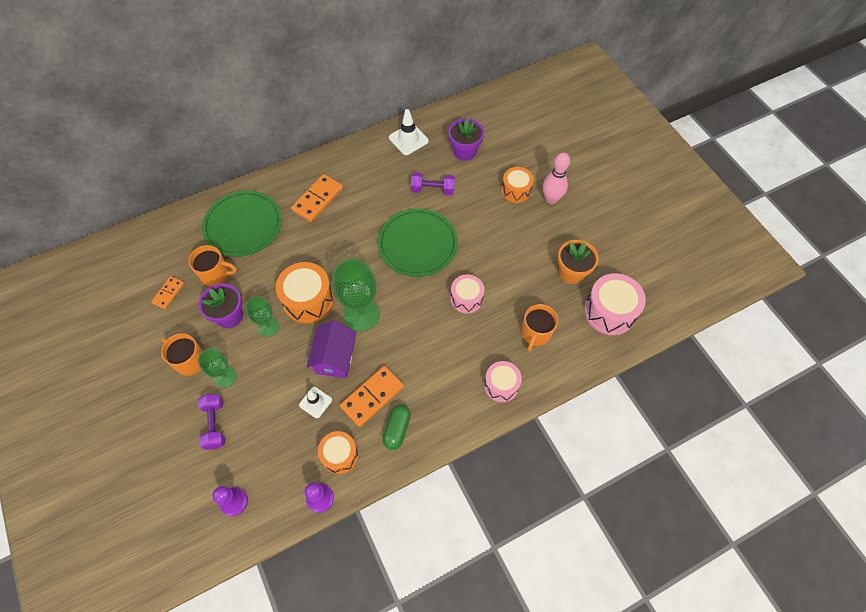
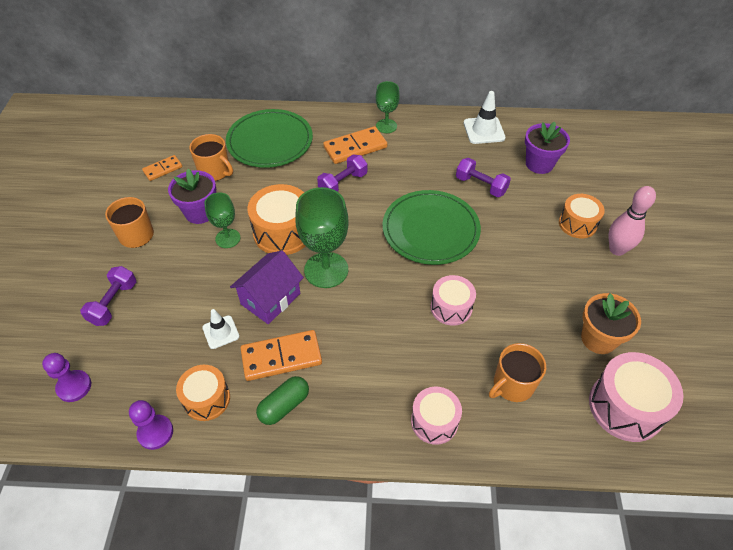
camera: 30 degrees right, 10 degrees down
green goblet [198,348,237,388] -> green goblet moved to [376,81,400,133]
none -> purple dumbbell [317,155,367,192]

